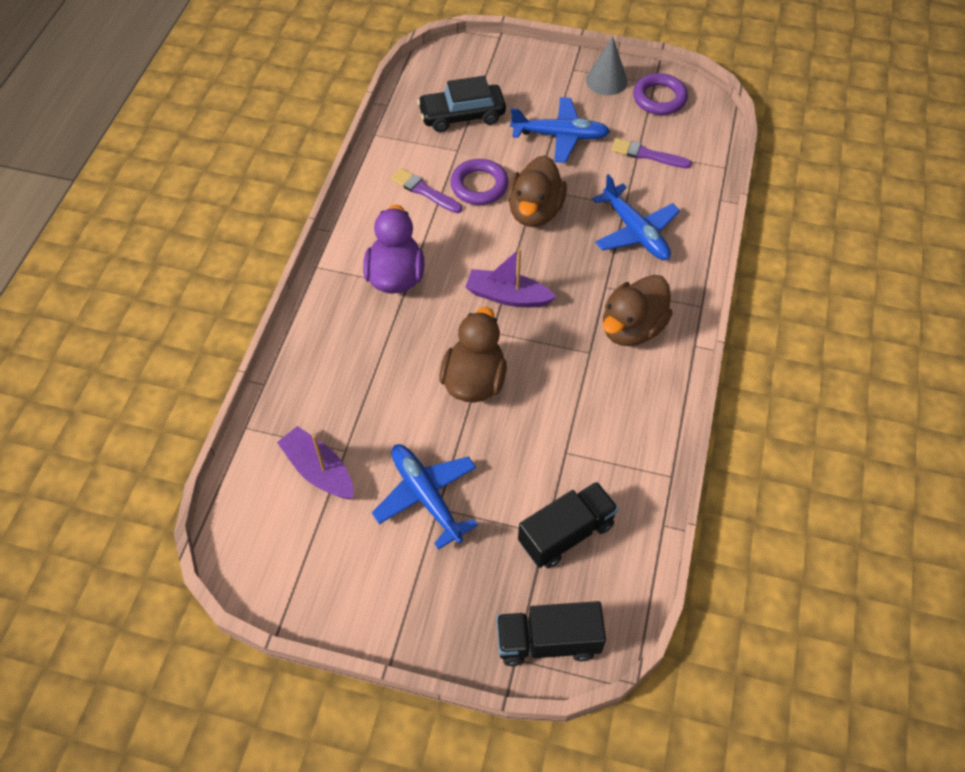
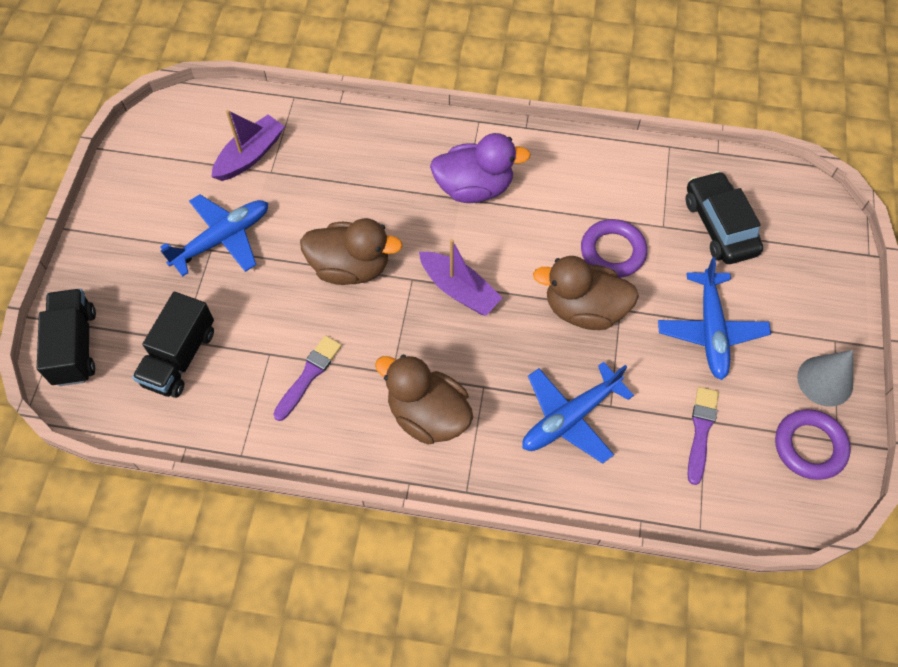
camera: 85 degrees right, 5 degrees up
purple brush [391,168,462,213] -> purple brush moved to [273,335,342,421]
purple boat [465,248,556,307] -> purple boat turned 120 degrees clockwise [419,239,502,316]
black truck [518,482,619,568] -> black truck turned 60 degrees clockwise [132,292,214,398]

